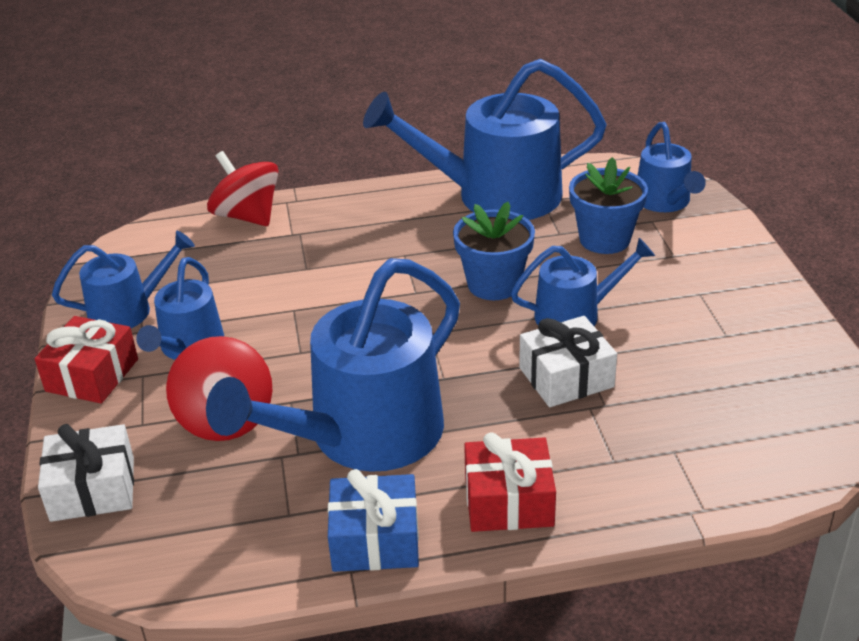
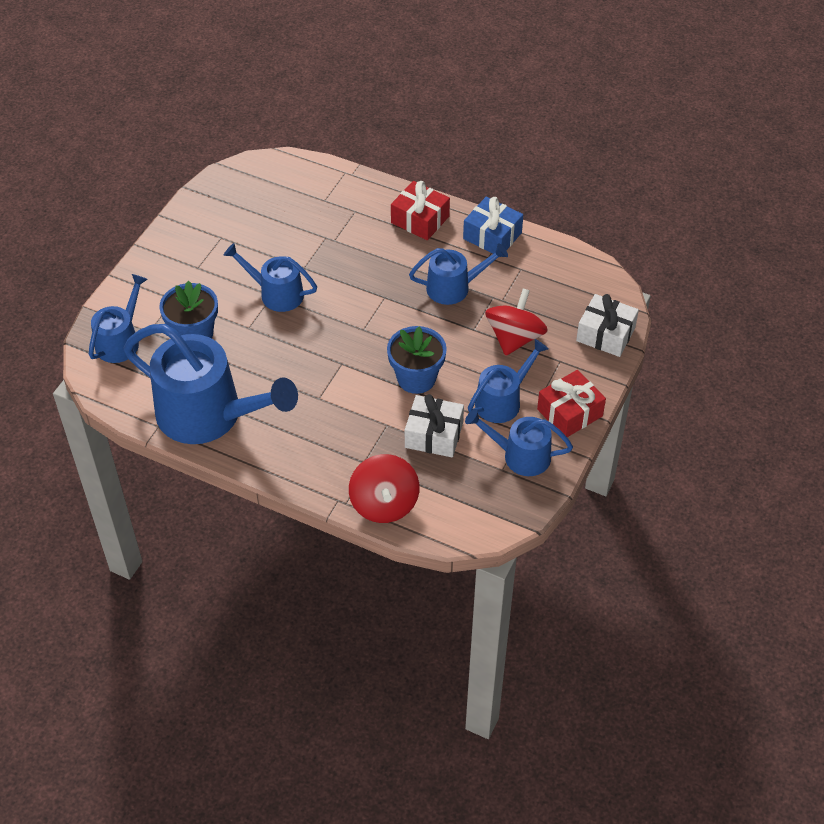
camera: 145 degrees left, 15 degrees up
blue watering can [206,258,460,472] -> blue watering can [409,243,508,305], size x0.54
blue flower pot [453,202,535,300] -> blue flower pot moved to [387,326,447,394]
white gift [519,316,617,407] -> white gift moved to [405,394,464,457]

